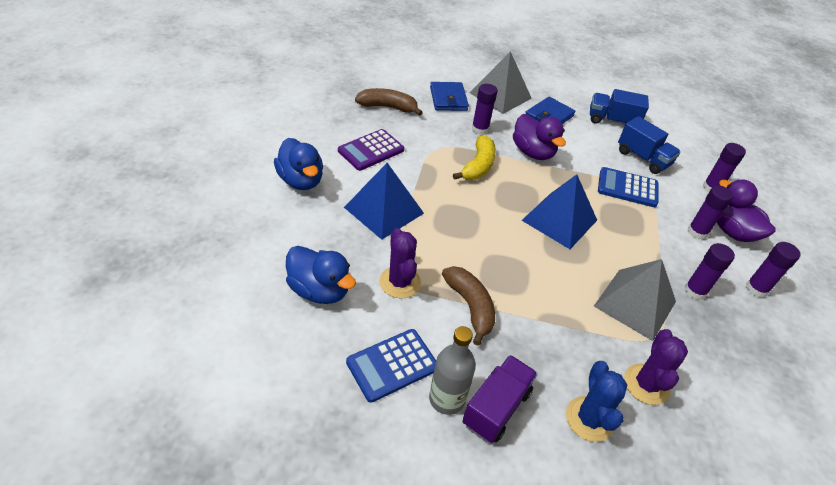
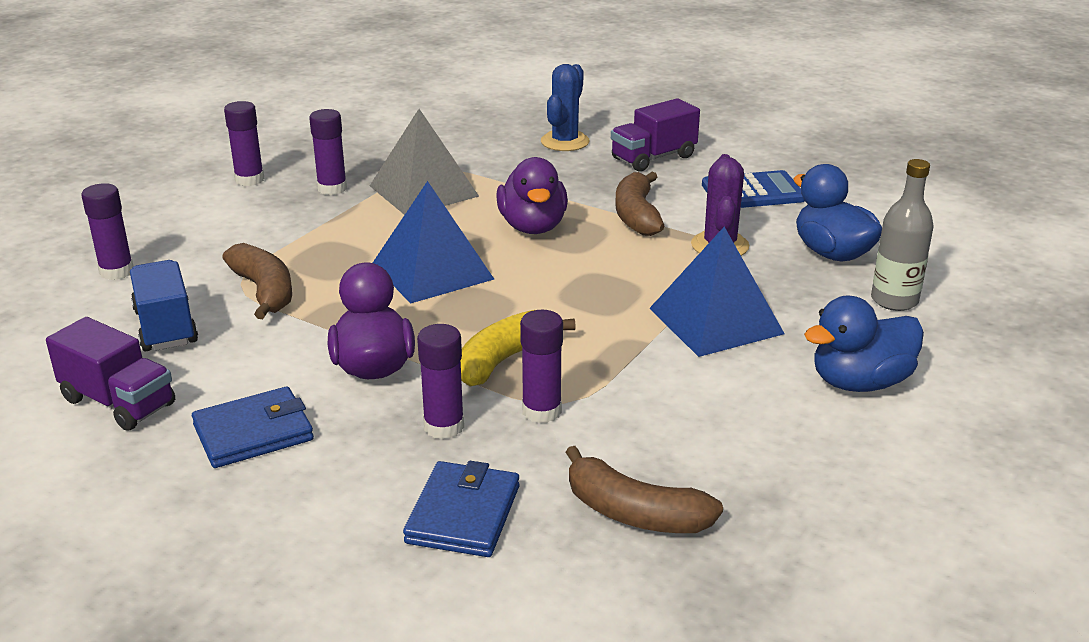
camera: 155 degrees left, 15 degrees down
blue duck [274,138,323,190] -> blue duck turned 105 degrees counterclockwise [804,296,924,392]
purple calculator [338,129,404,171] -> none
grey bottle [429,326,476,415] -> grey bottle moved to [871,159,934,311]
grey pyramid [470,51,532,114] -> none
blue truck [590,89,649,124] -> purple truck [46,317,175,431]
blue calculator [598,167,659,207] -> brown banana [222,243,292,319]
purple cactus [624,329,688,405] -> none
purple glue stick [687,185,733,240] -> purple glue stick moved to [520,310,563,423]
purple duck [717,180,776,242] -> purple duck moved to [496,157,568,234]

